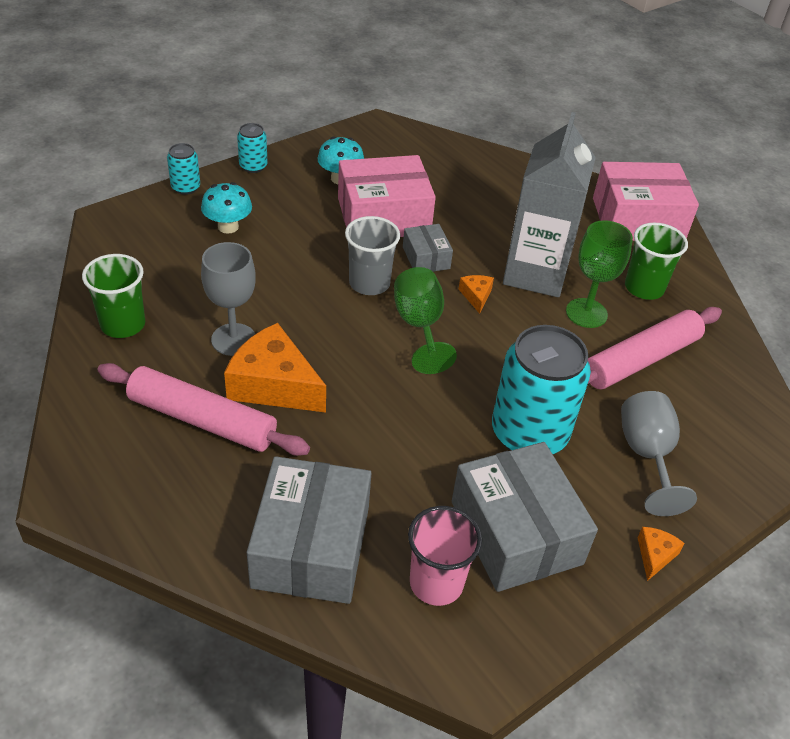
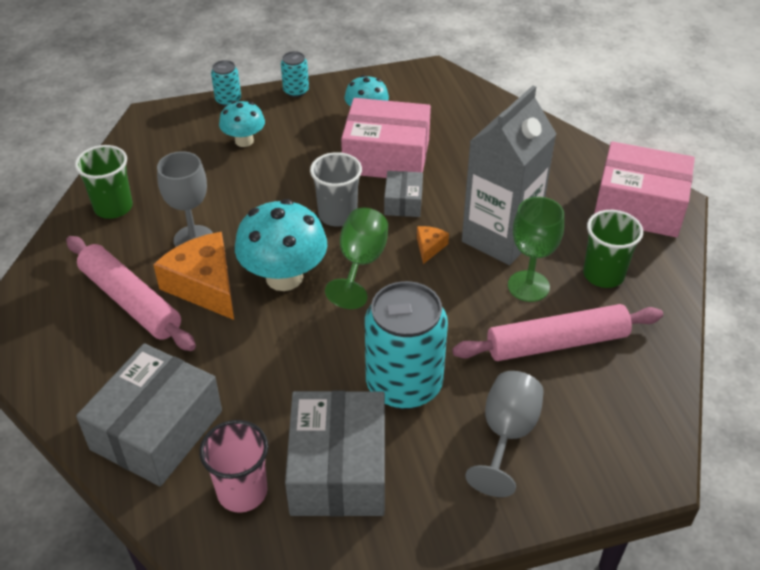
camera: 25 degrees right, 0 degrees up
orange cheese [637,527,685,581] -> none
none -> turquoise mushroom [235,199,327,291]

